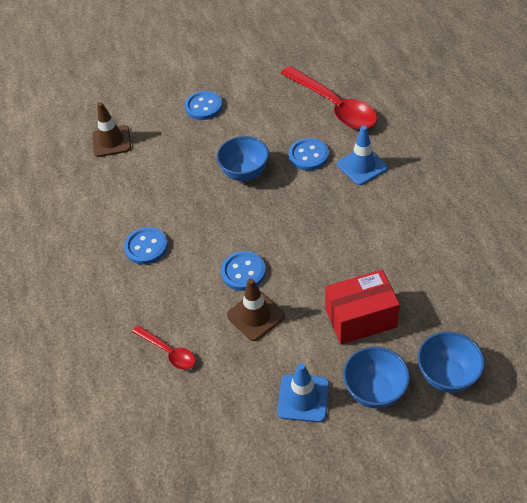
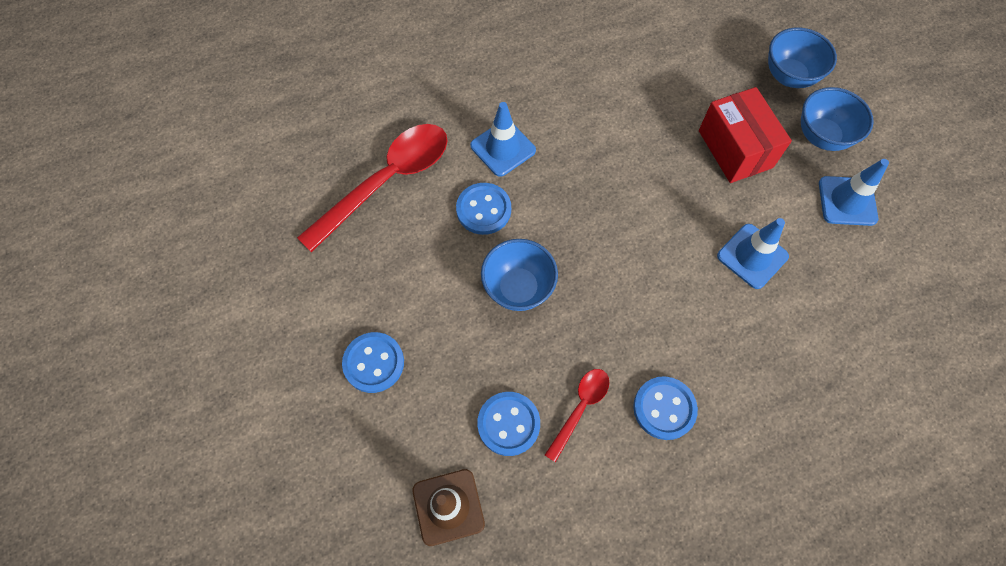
camera: 100 degrees left, 15 degrees up
red spoon [132,325,195,369] -> red spoon moved to [545,369,609,463]
blue button [221,251,266,291] -> blue button moved to [477,392,540,456]
brown traffic cone [227,278,285,341] -> blue traffic cone [717,218,789,289]

